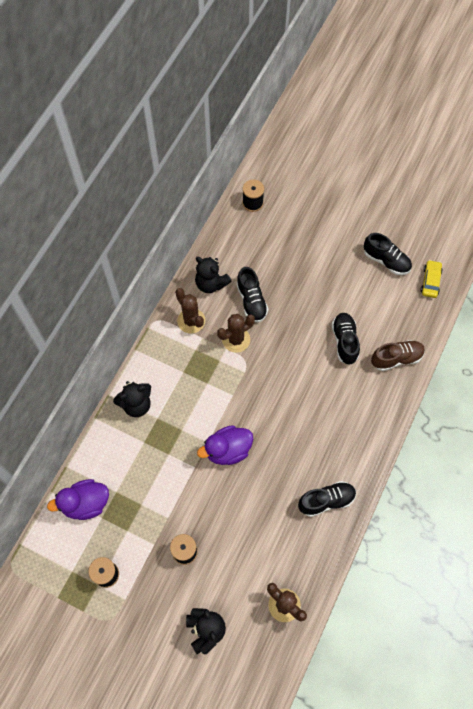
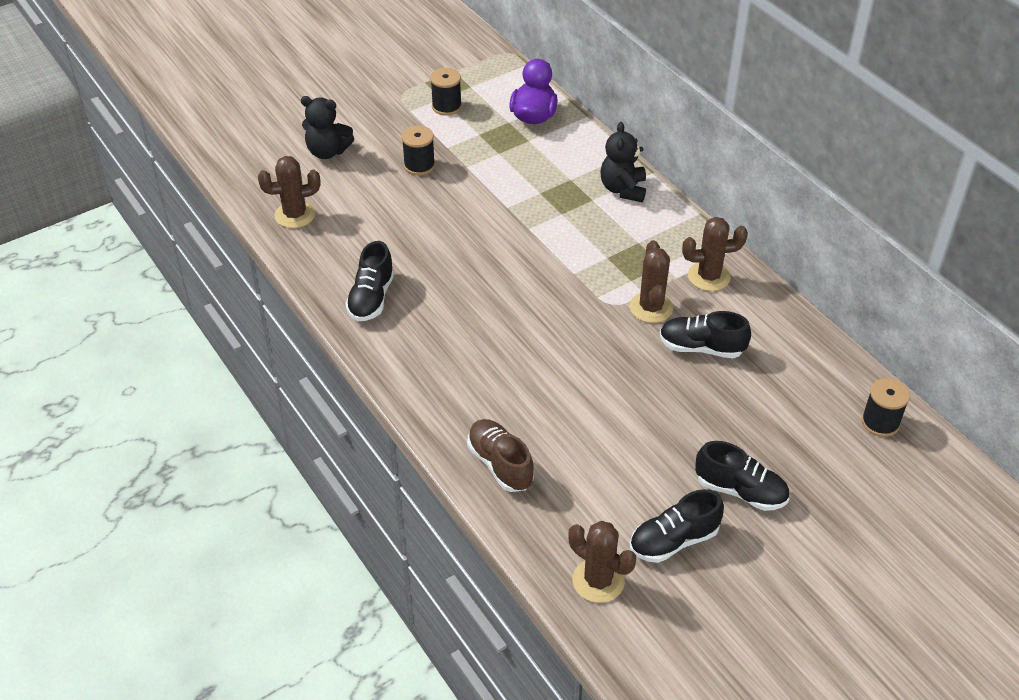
camera: 120 degrees right, 20 degrees down
black teddy bear [195,257,232,293] -> none
purple duck [197,425,253,465] -> none
black shoe [332,313,360,365] -> black shoe moved to [695,441,789,511]
brown shoe [371,340,425,371] -> brown shoe turned 135 degrees clockwise [467,419,534,492]
yellow car [420,260,443,298] -> brown cactus [568,521,636,603]

